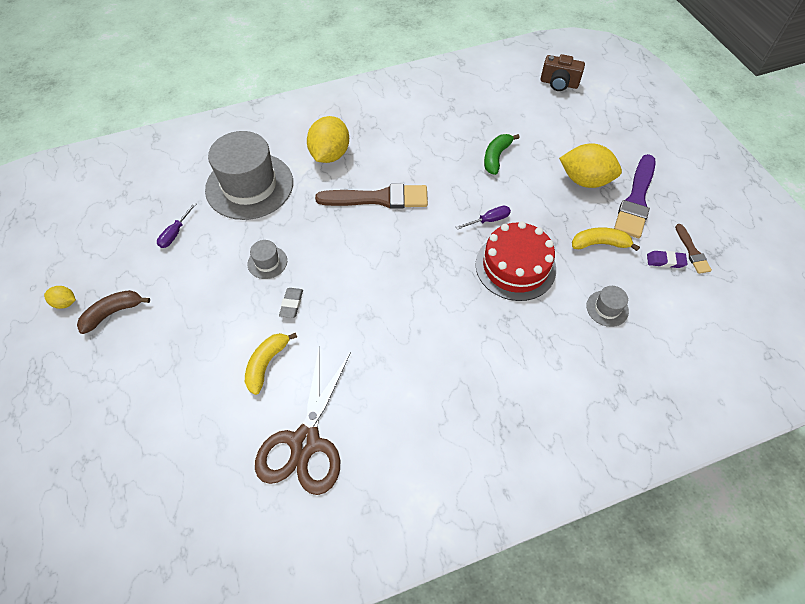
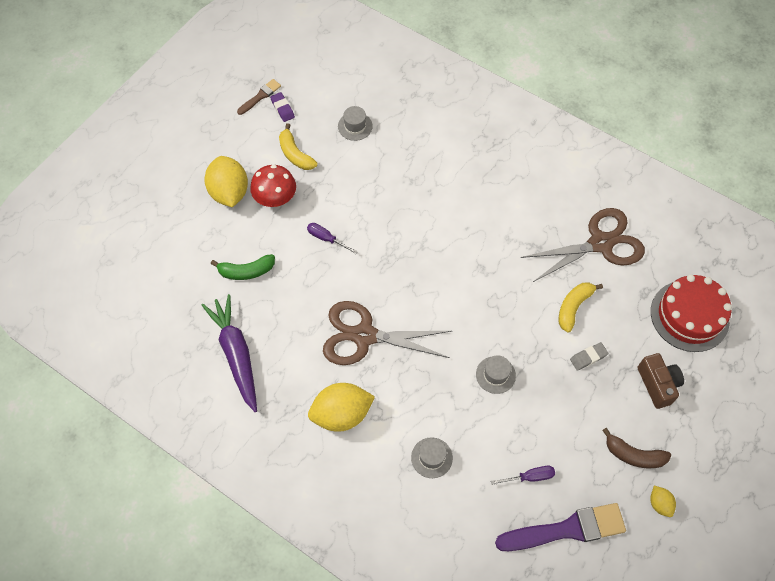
camera: 125 degrees left, 5 degrees up
grey hat [205,131,293,220] -> grey hat [411,437,453,478], size x0.42
yellow banana [245,333,297,395] -> yellow banana turned 135 degrees clockwise [559,282,603,333]
grey eraser [279,288,303,318] -> grey eraser moved to [570,342,608,371]
brown brush [315,184,428,209] -> brown scissors [323,301,452,365]
red cake [476,221,556,301] -> red cake moved to [651,274,732,352]
brown camera [541,54,585,91] -> brown camera moved to [638,353,684,409]
purple brush [614,154,656,238] -> purple brush moved to [495,503,626,551]
none -> purple carrot [202,294,257,412]
none -> red mushroom [250,165,296,207]

